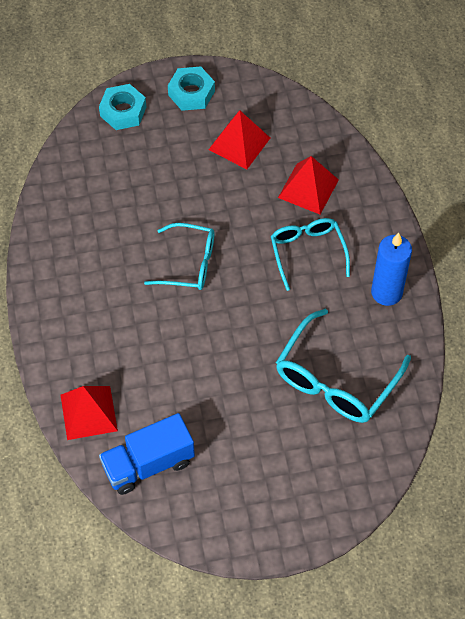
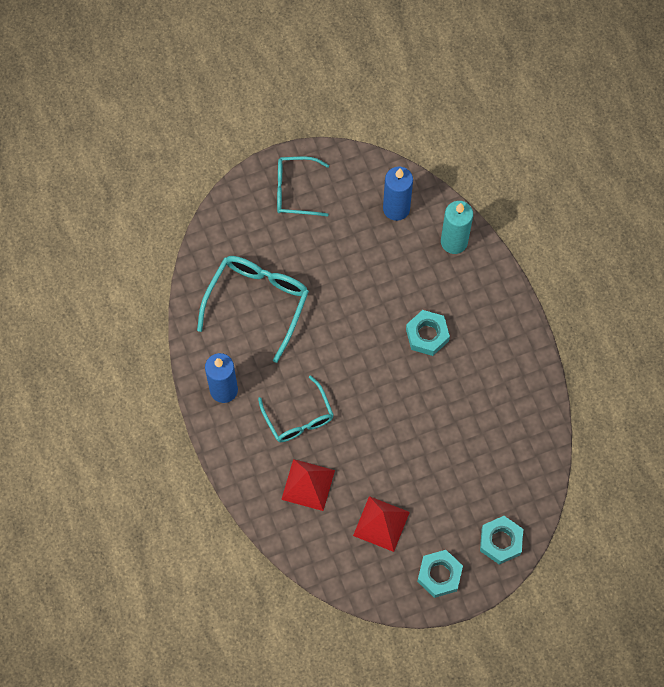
camera: 170 degrees right, 10 degrees up
red pyramid [61,386,118,440] -> turquoise candle [441,201,473,254]
blue truck [99,413,195,495] -> blue candle [383,166,413,221]
turquoise glasses [144,223,215,290] -> turquoise glasses moved to [277,156,329,217]
none -> turquoise nut [406,310,450,356]

